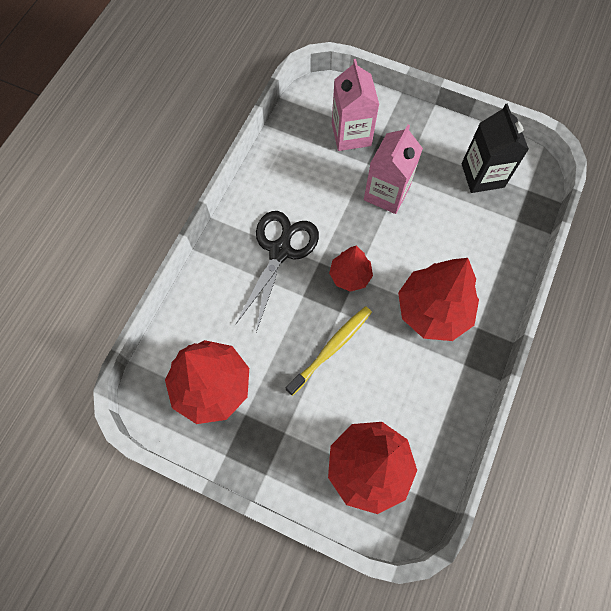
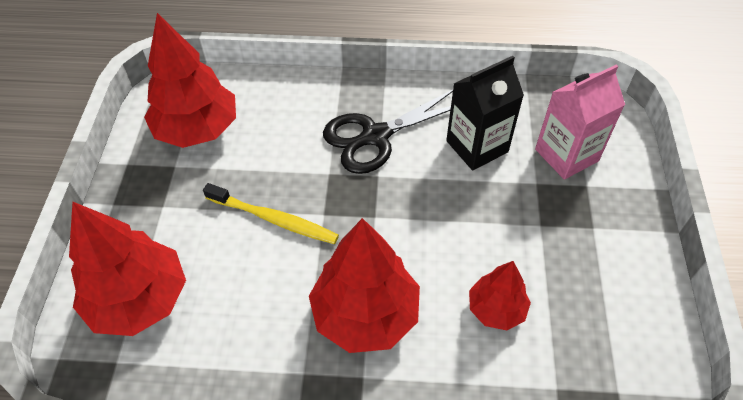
camera: 70 degrees right, 15 degrees down
black scissors [235,211,319,332] -> black scissors turned 150 degrees clockwise [323,90,453,174]
red tree [329,246,373,292] -> red tree moved to [469,261,531,330]
pink carton [364,125,423,214] -> none
black carton [461,103,529,193] -> black carton moved to [446,56,524,170]

